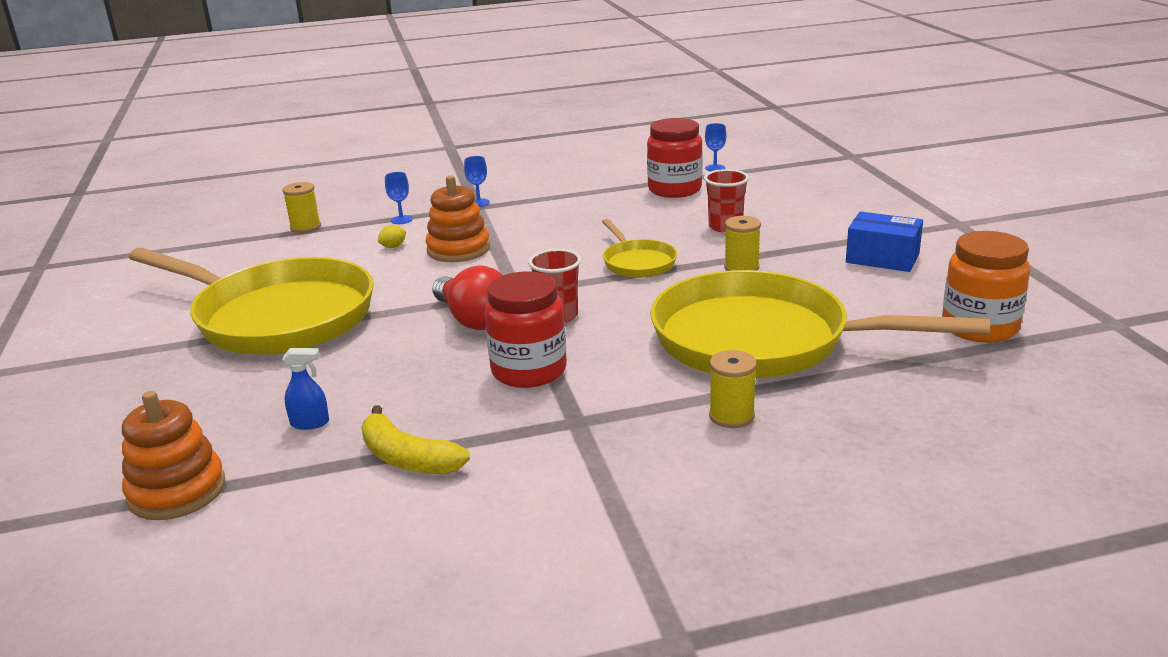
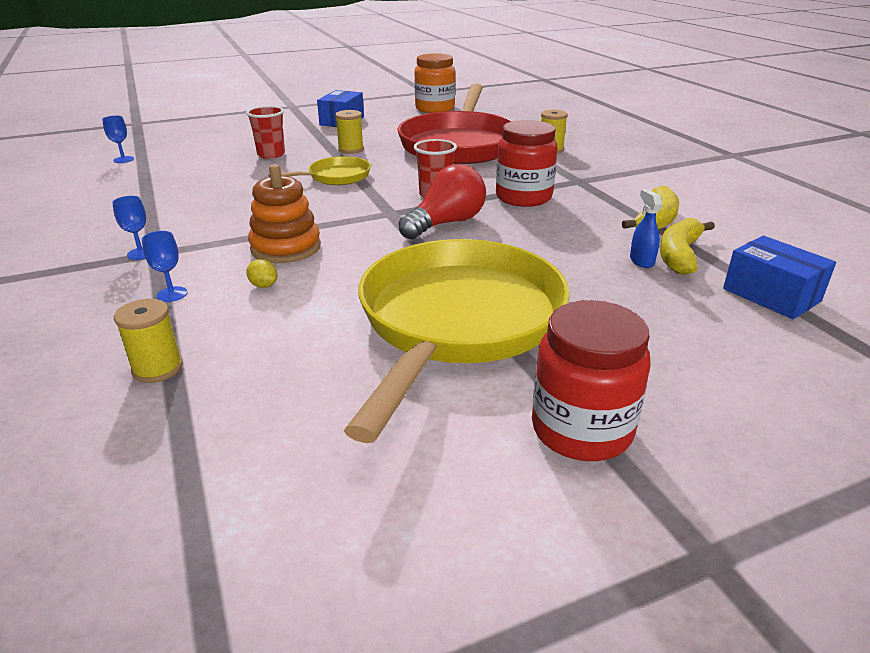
camera: 100 degrees left, 5 degrees up
orange stacking toy [122,391,226,520] -> blue box [723,236,836,319]
red jar [647,118,703,198] -> red jar moved to [532,300,651,461]
yellow pan [651,270,990,378] -> red pan [397,84,513,164]
none -> yellow banana [660,218,715,275]

